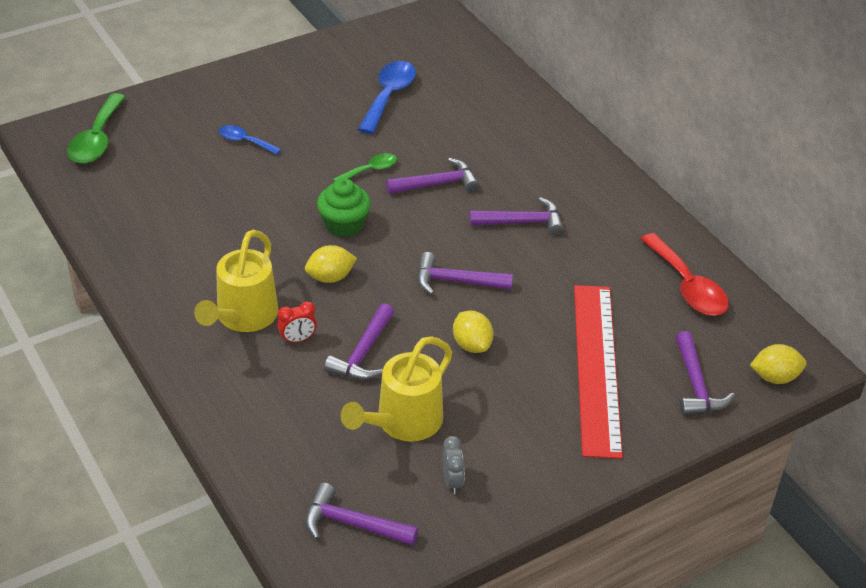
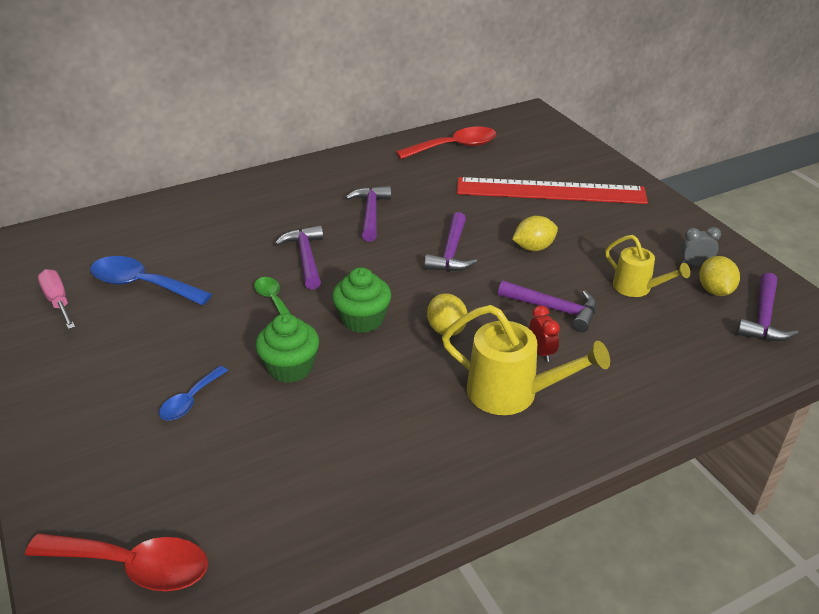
camera: 85 degrees left, 5 degrees down
green spoon [67,93,126,164] -> red spoon [25,533,208,591]
yellow watering can [341,336,452,441] -> yellow watering can [605,235,690,297], size x0.63
purple hammer [676,331,735,415] -> none
yellow lemon [750,344,807,384] -> yellow lemon moved to [699,256,740,296]
none -> pink screwdriver [38,269,75,329]
none -> green cupcake [256,313,319,383]

